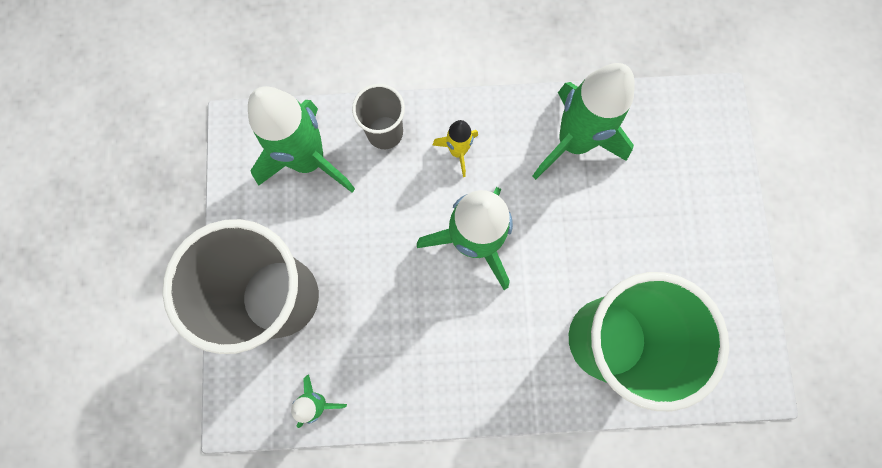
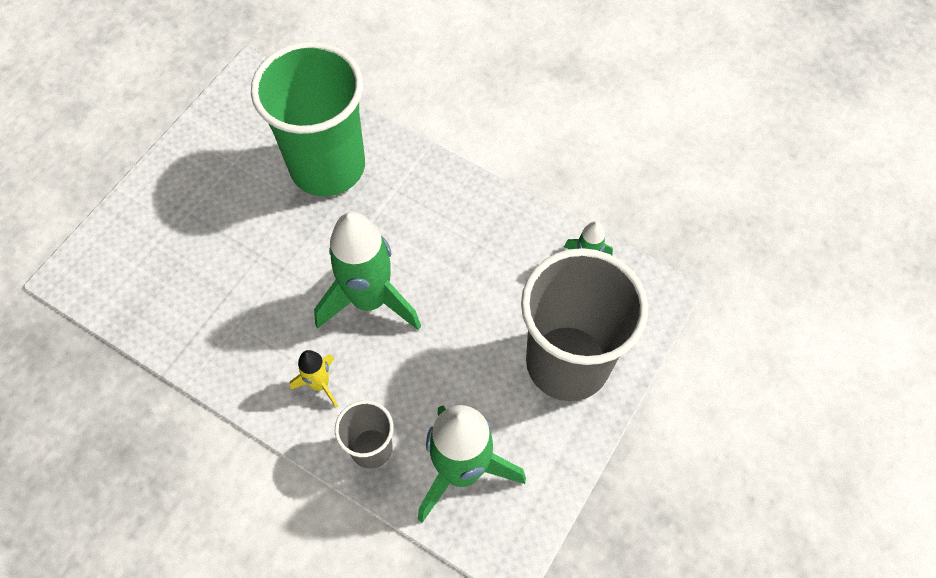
camera: 145 degrees left, 15 degrees down
green rocket [532,63,635,180] -> none

